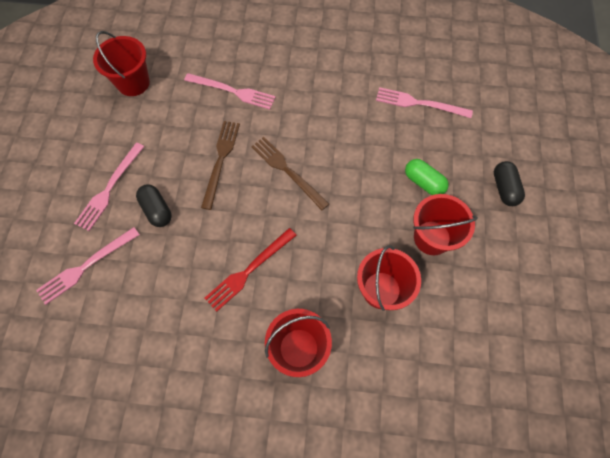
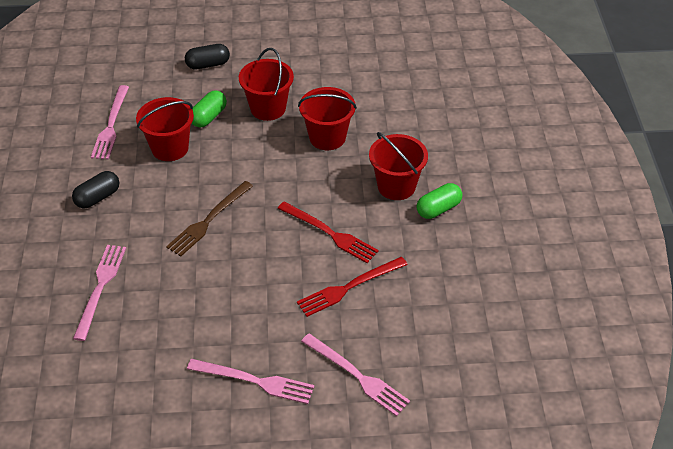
camera: 100 degrees left, 20 degrees down
red bucket [93,31,150,96] -> red bucket moved to [136,97,194,161]
black capsule [136,184,171,227] -> black capsule moved to [72,171,119,208]
brown fork [201,121,240,210] -> none
none -> red fork [297,257,408,317]
none -> green capsule [416,183,462,219]

